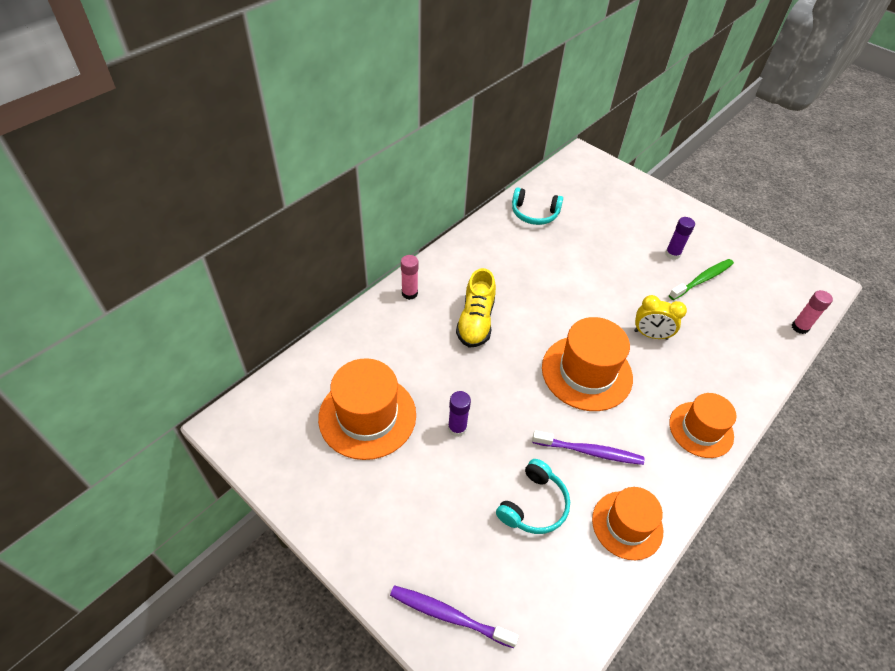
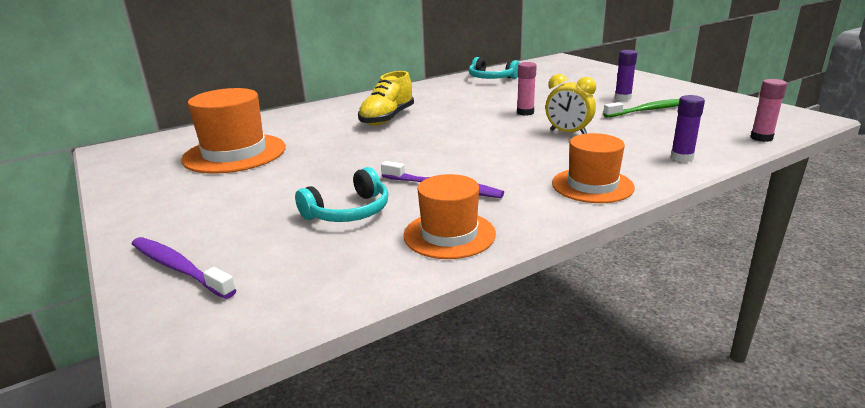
camera: 20 degrees right, 25 degrees down
pink glue stick [401,255,418,300] -> pink glue stick moved to [517,62,537,116]
purple glue stick [448,391,471,437] -> purple glue stick moved to [671,95,705,162]
orange hat [542,317,633,411] -> none

